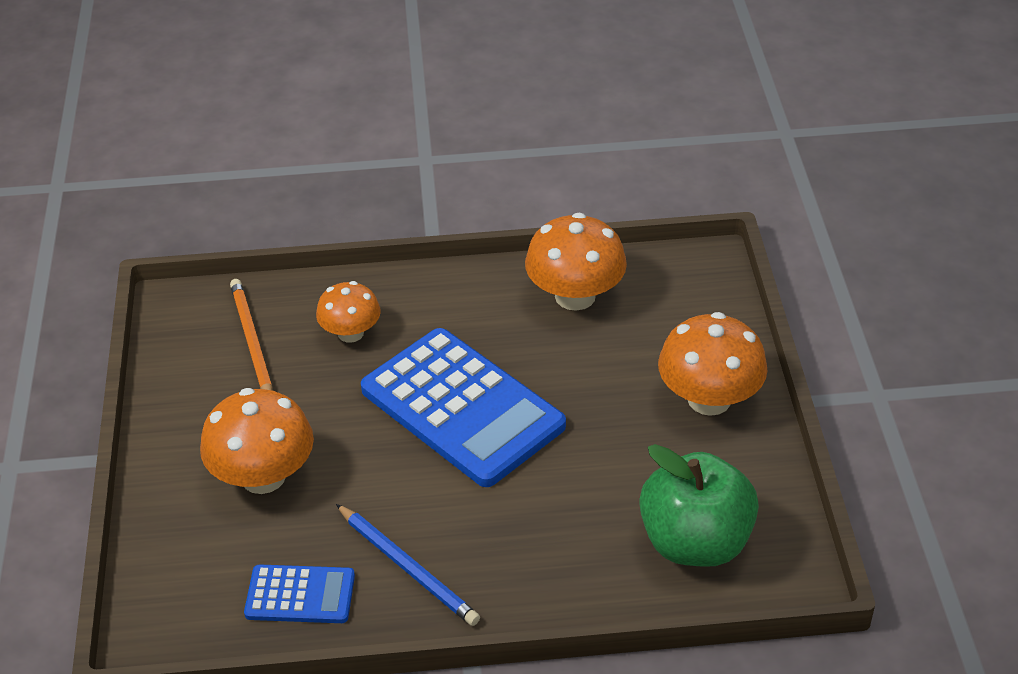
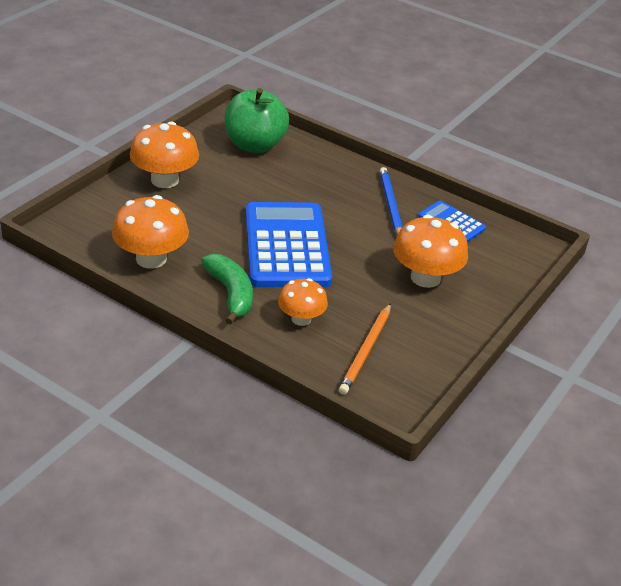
camera: 145 degrees left, 5 degrees down
none -> green banana [201,254,253,325]

